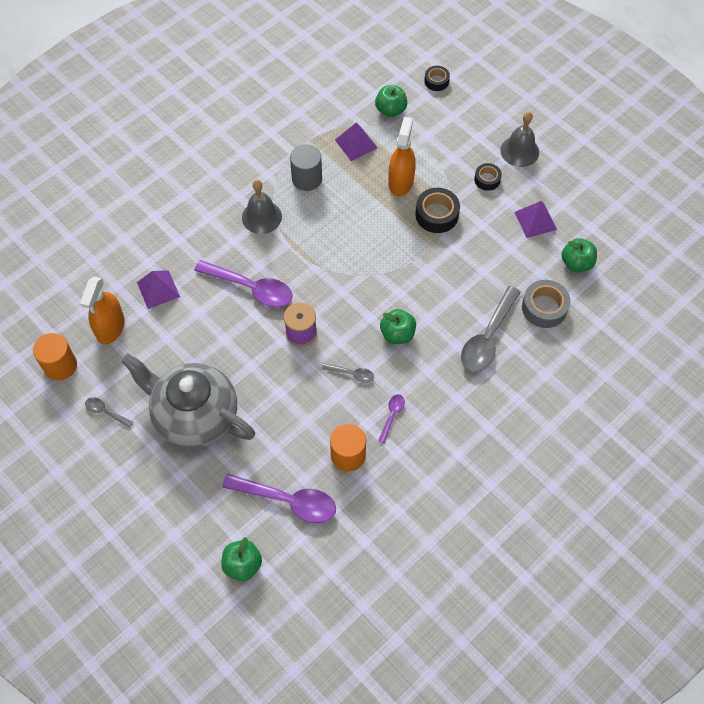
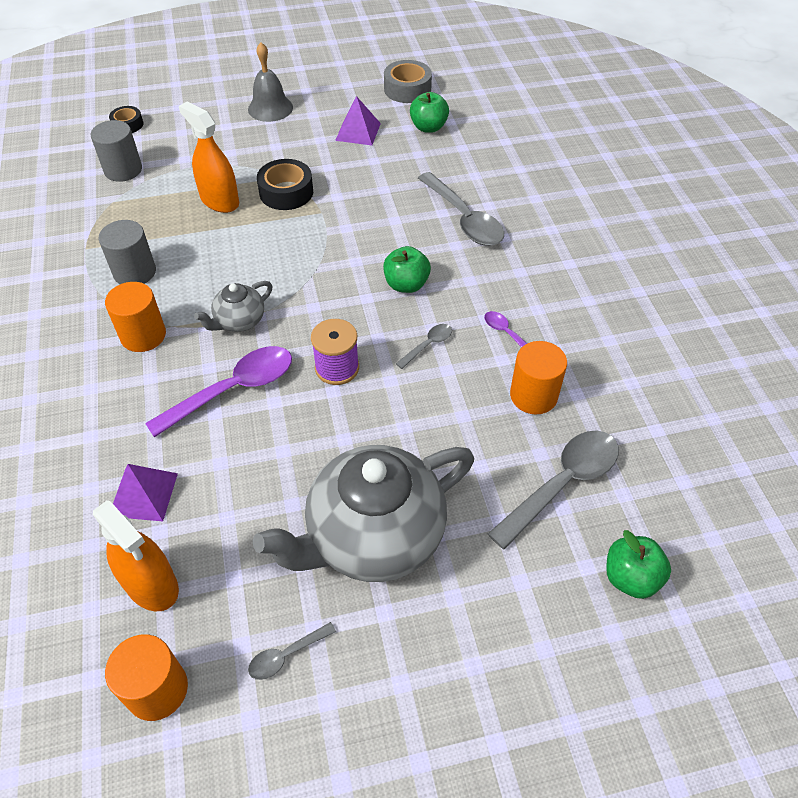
camera: 60 degrees left, 10 degrees down
purple spoon [222,474,336,523] -> grey spoon [488,430,619,550]
grey bell [242,180,282,234] -> orange cylinder [105,282,166,352]
purple pyramid [335,122,378,161] -> none
green apple [375,85,407,117] -> grey cylinder [91,120,142,182]
black tape [474,163,502,191] -> none
grey tape [522,280,570,328] -> grey tape moved to [384,60,432,103]
none -> grey teapot [194,281,273,332]

